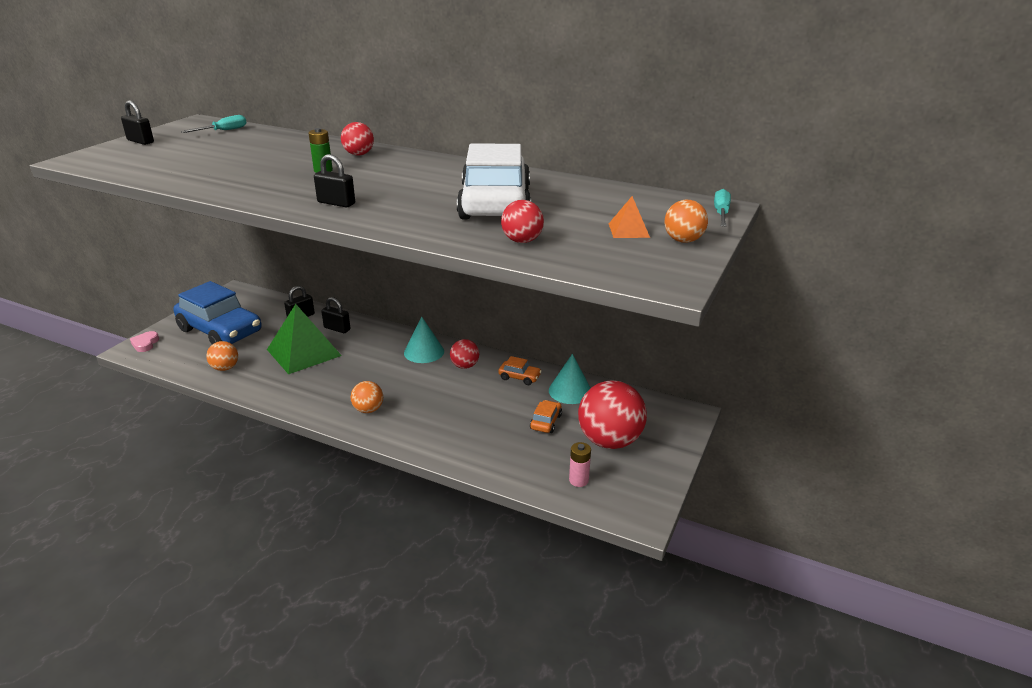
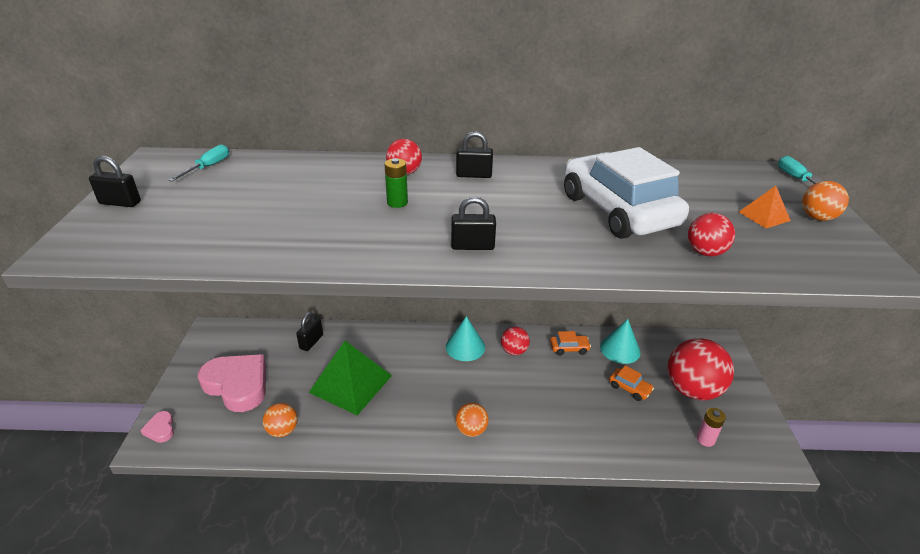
camera: 25 degrees left, 5 degrees up
blue car [173,281,261,344] -> pink heart [198,354,266,412]
black padlock [321,297,350,333] -> black padlock moved to [456,131,493,178]
orange car [530,400,562,433] -> orange car turned 135 degrees clockwise [609,366,654,401]

